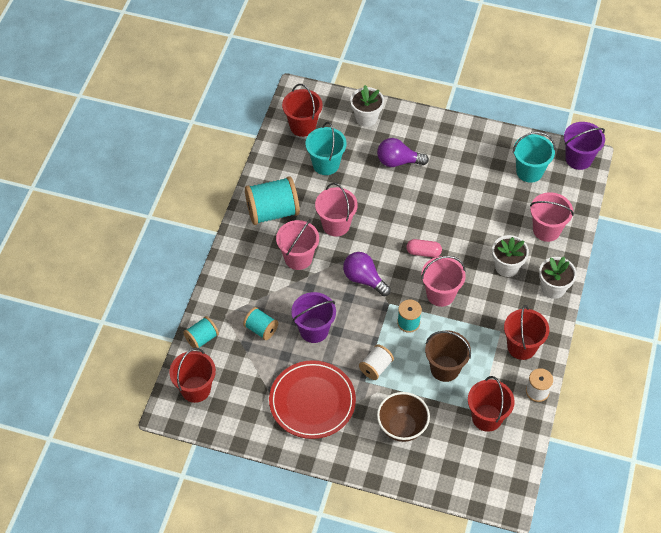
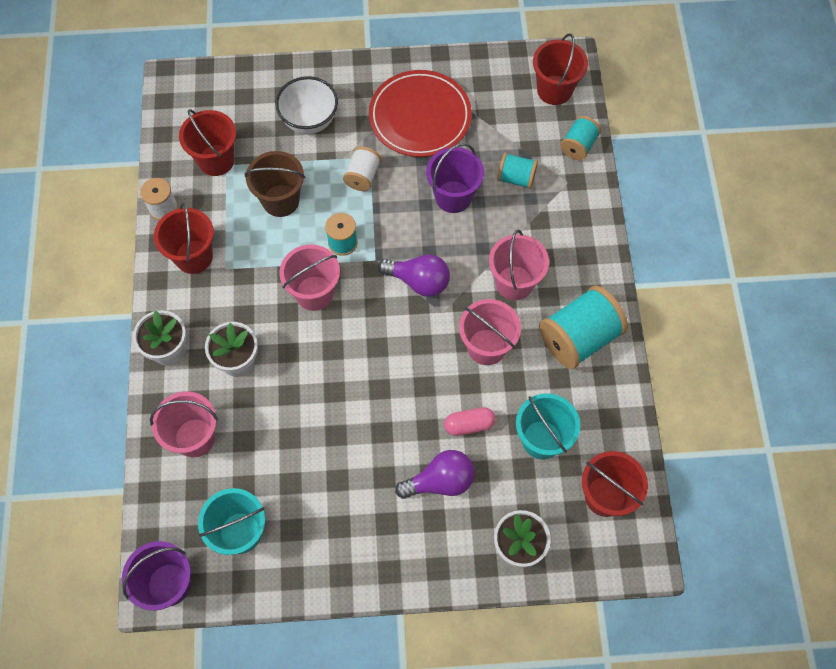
camera: 160 degrees right, 10 degrees up
brown bowl [377,392,430,442] -> white bowl [275,76,338,134]
pink capsule [406,239,442,257] -> pink capsule moved to [444,407,496,436]

